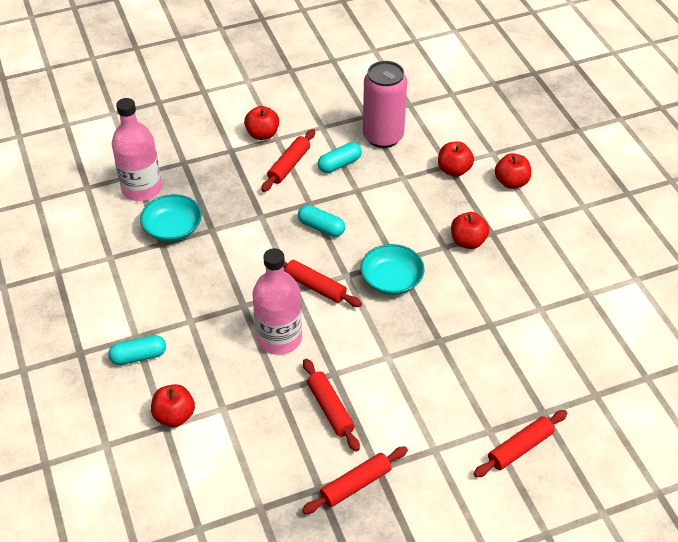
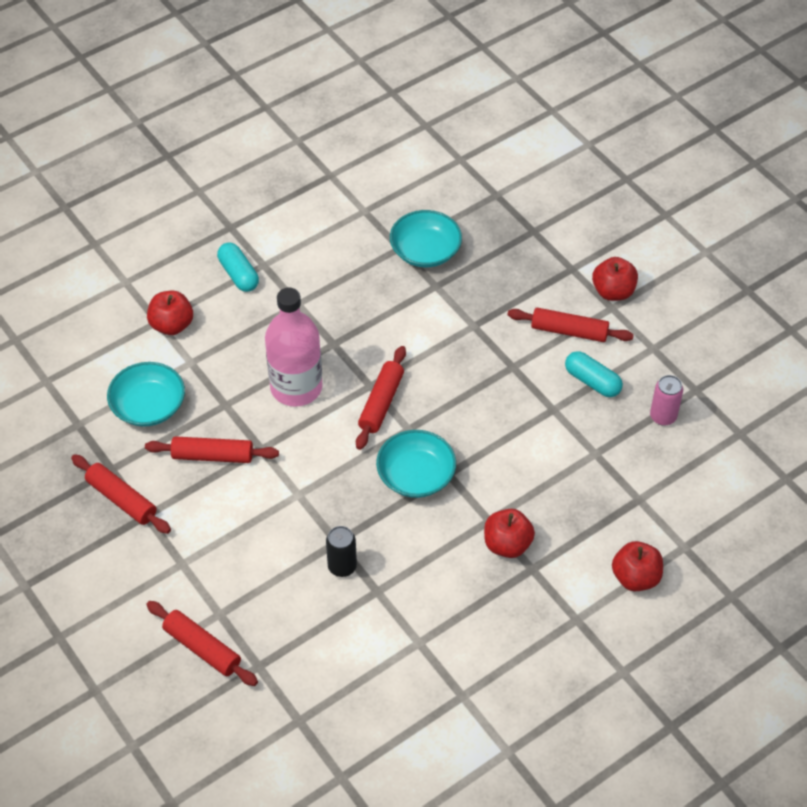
camera: 75 degrees right, 5 degrees up
pink bottle [112,98,162,201] -> none
turquoise capsule [298,205,345,237] -> none
red rolling pin [303,359,360,452] -> red rolling pin turned 45 degrees clockwise [145,436,279,463]
pink can [363,61,407,148] -> pink can [650,375,683,426], size x0.49
red apple [438,141,474,177] -> none
none -> turquoise bowl [107,362,185,427]
none -> black can [326,526,357,577]

